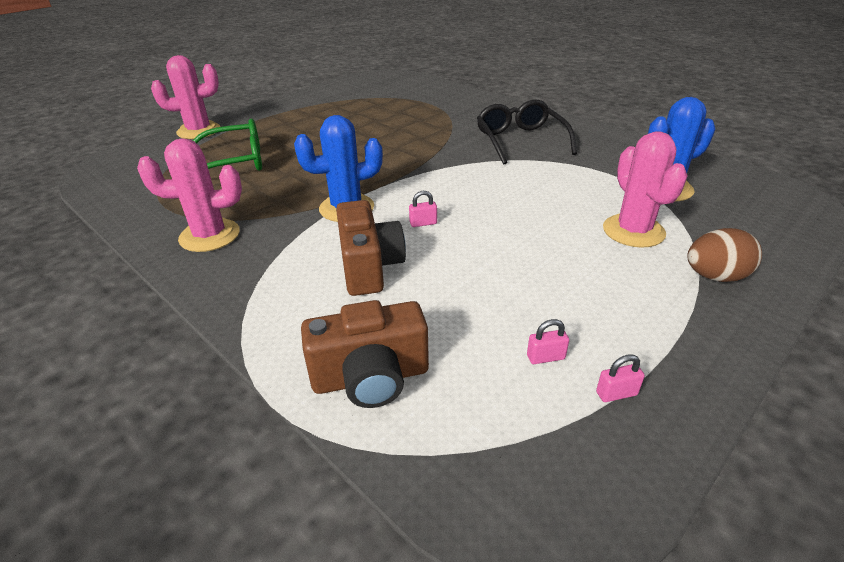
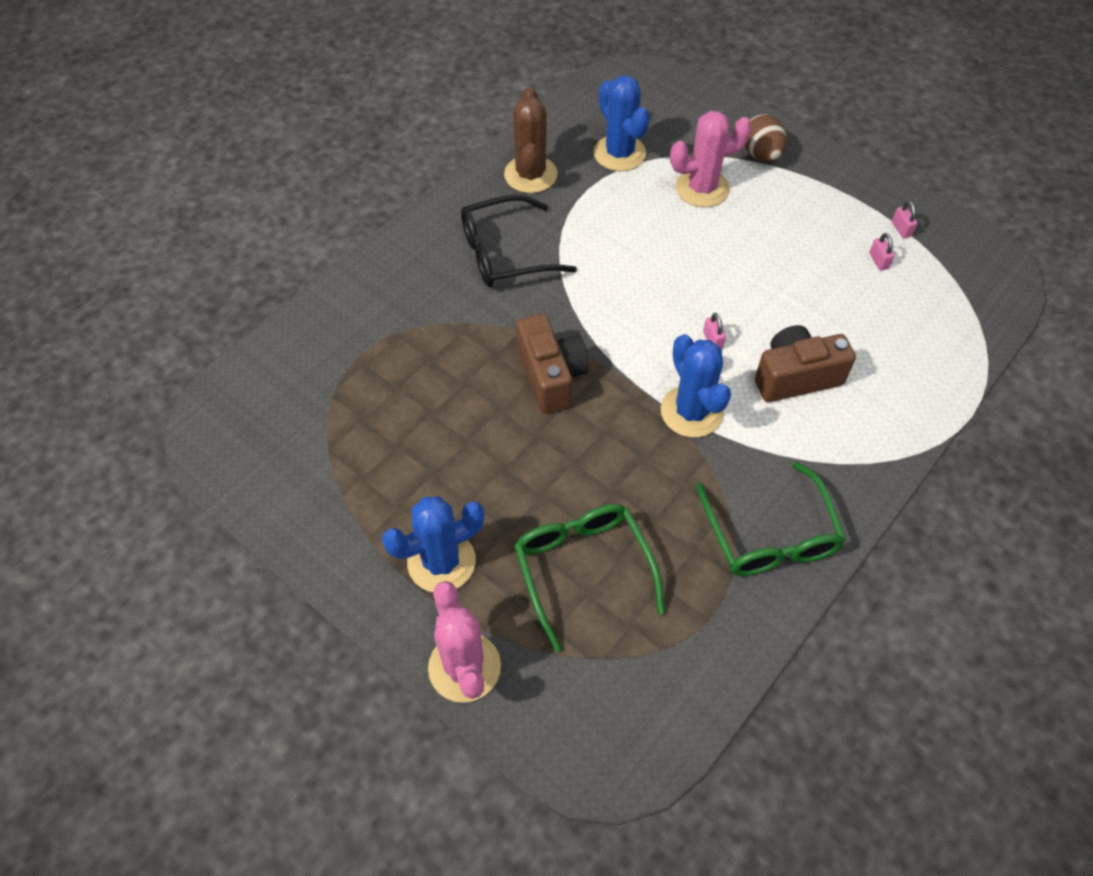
camera: 95 degrees left, 20 degrees up
pink cactus [137,138,242,252] -> green glasses [696,462,846,576]
brown camera [301,300,429,408] -> brown camera moved to [516,314,588,413]
none -> blue cactus [382,496,485,592]
none -> brown cactus [504,87,558,193]

